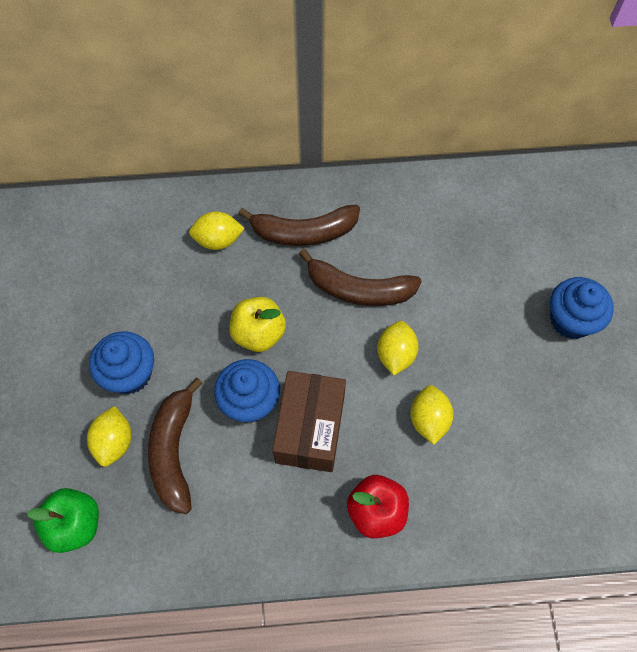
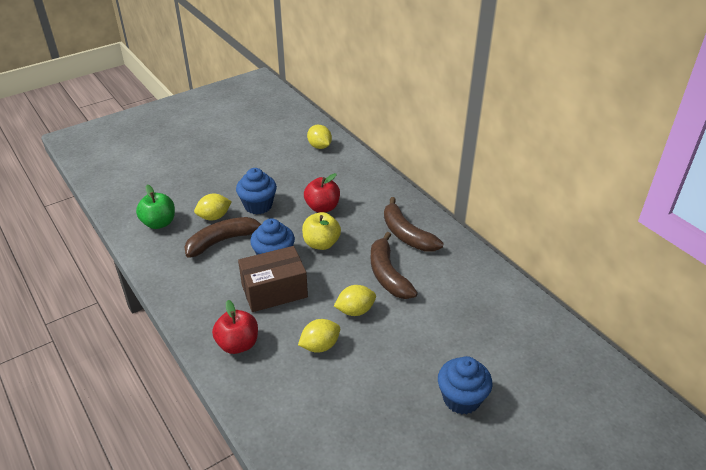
camera: 60 degrees right, 25 degrees down
yellow lemon [189,212,245,250] -> yellow lemon moved to [307,125,332,149]
none -> red apple [304,173,340,213]

